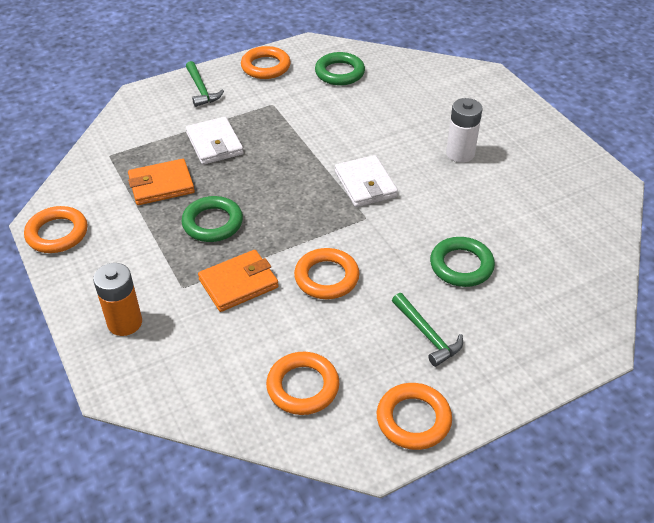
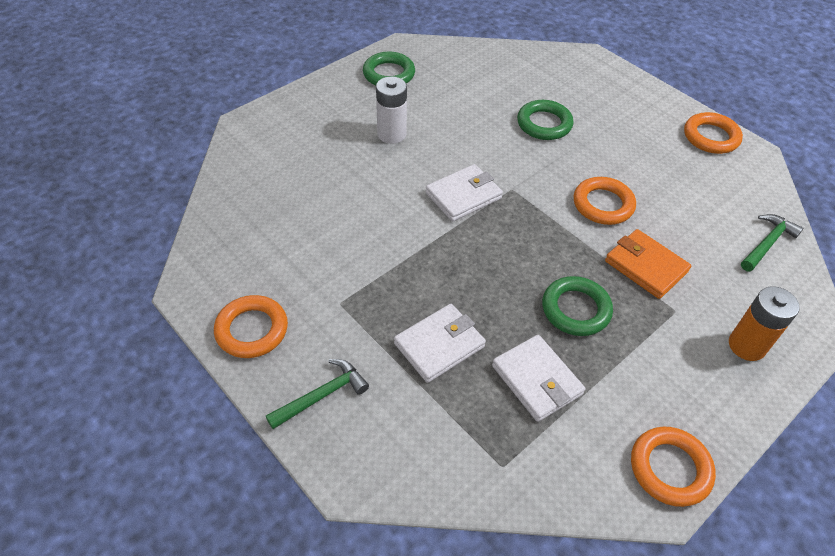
camera: 105 degrees left, 5 degrees up
orange wallet [128,159,195,205] -> white wallet [492,335,585,422]
orange ring [266,352,339,415] -> none
green ring [315,52,365,85] -> green ring moved to [363,52,415,85]
green hammer [392,293,463,367] -> green hammer moved to [741,214,803,272]

